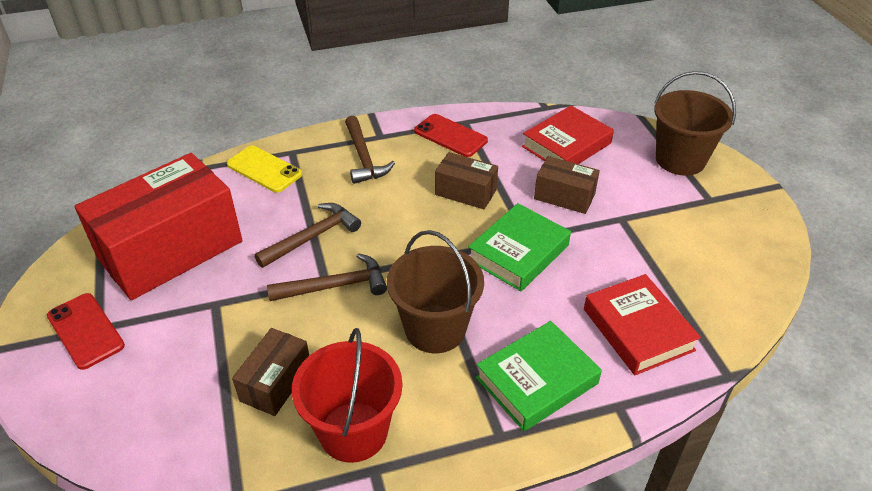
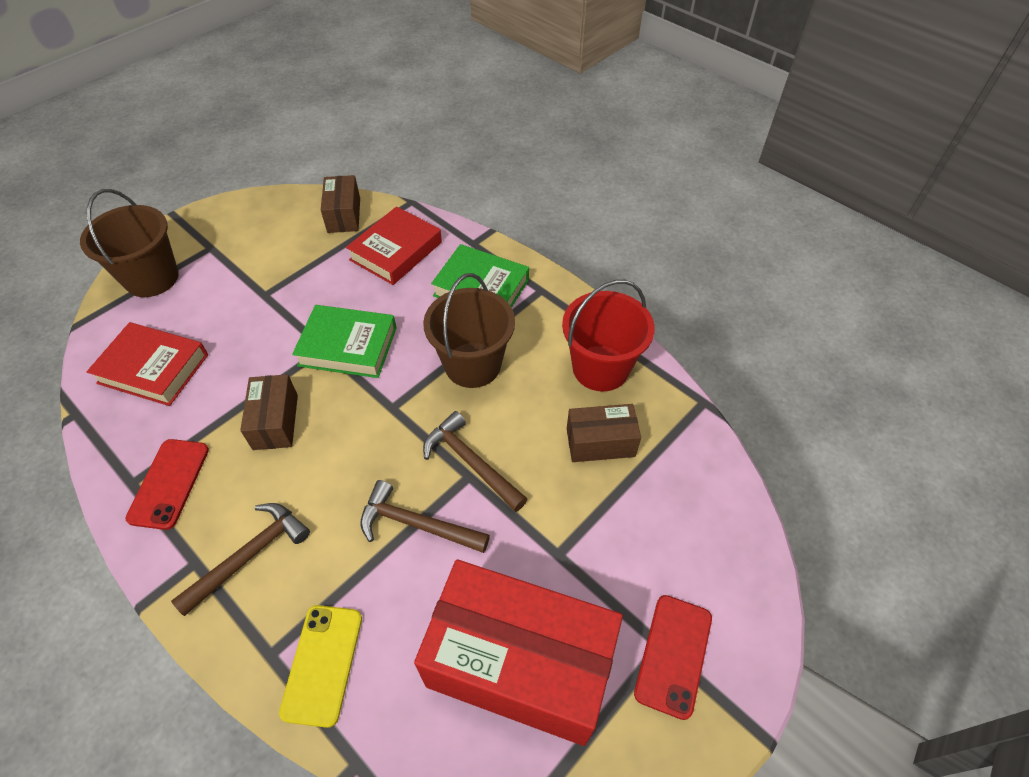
camera: 120 degrees left, 10 degrees up
brown box [534,156,600,214] -> brown box moved to [321,175,360,233]

